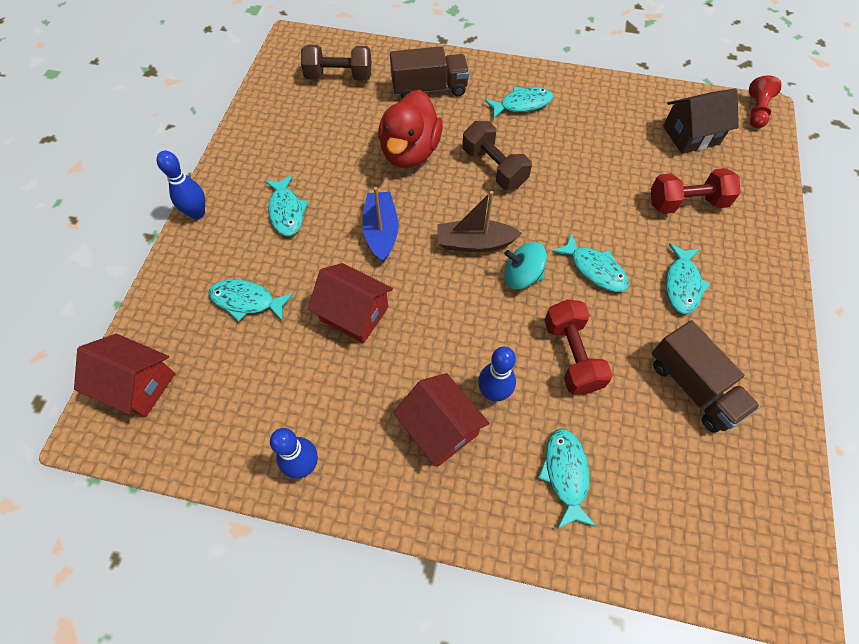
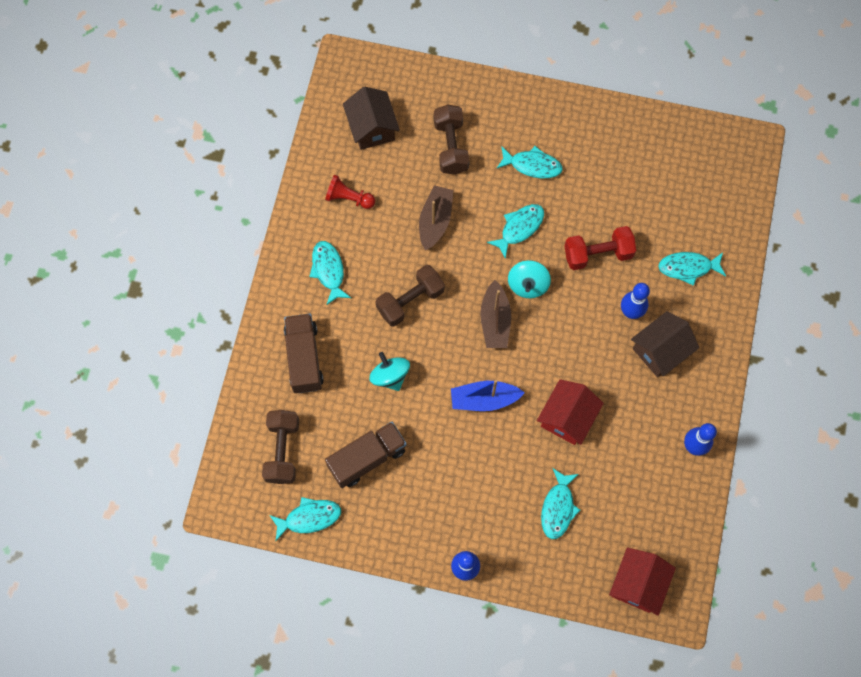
camera: 90 degrees left, 10 degrees up
turquoise fish [265,175,308,236] -> turquoise fish moved to [270,497,341,541]
red duck [378,89,443,168] -> turquoise spinning top [369,352,410,391]
red house [393,373,489,466] -> brown house [631,311,699,377]
red dumbbell [651,168,741,214] -> brown dumbbell [434,104,469,175]
brown truck [652,320,760,433] -> brown truck moved to [325,422,407,488]
red pawn [749,75,782,128] -> red pawn moved to [325,174,375,209]
none -> brown boat [419,185,453,251]

